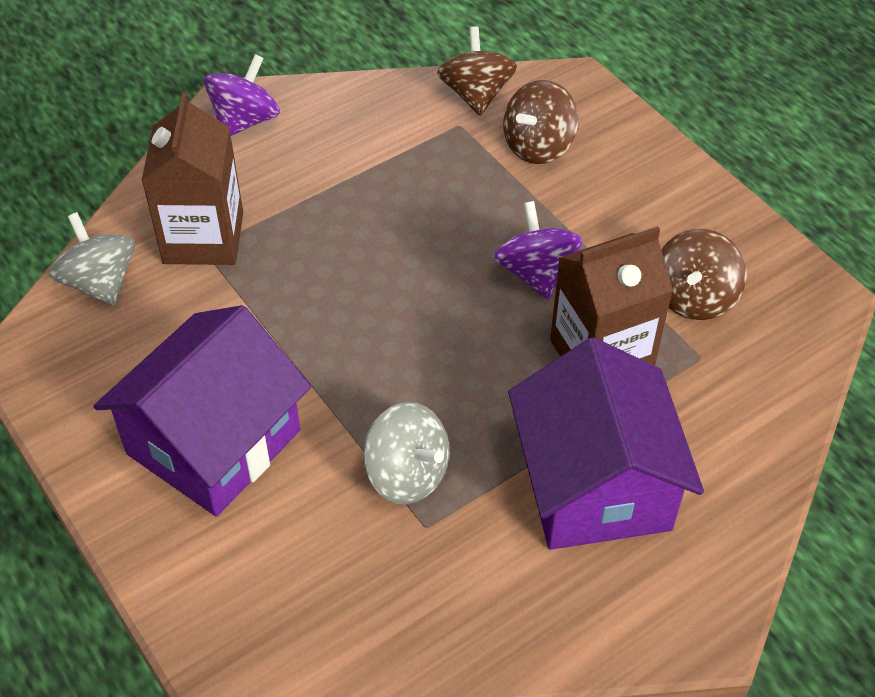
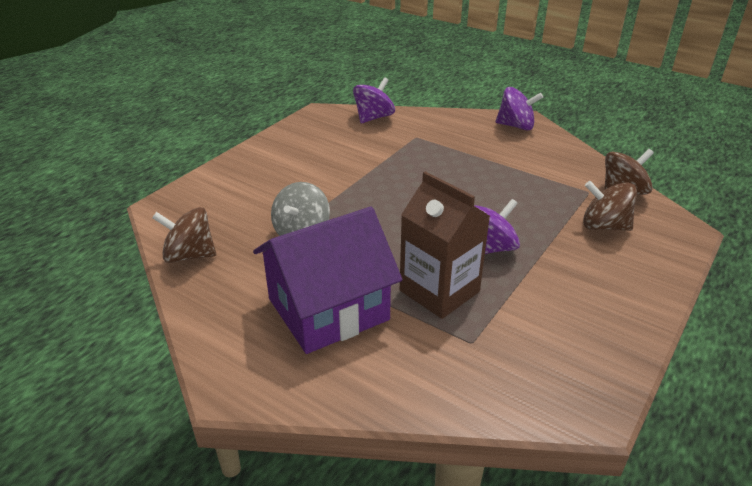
camera: 70 degrees right, 15 degrees down
grey spinning top [49,212,135,306] -> purple spinning top [353,77,395,123]
purple house [93,305,311,516] -> none
brown carton [141,92,243,265] -> none
brown spinning top [661,229,746,320] -> brown spinning top moved to [152,207,216,263]

